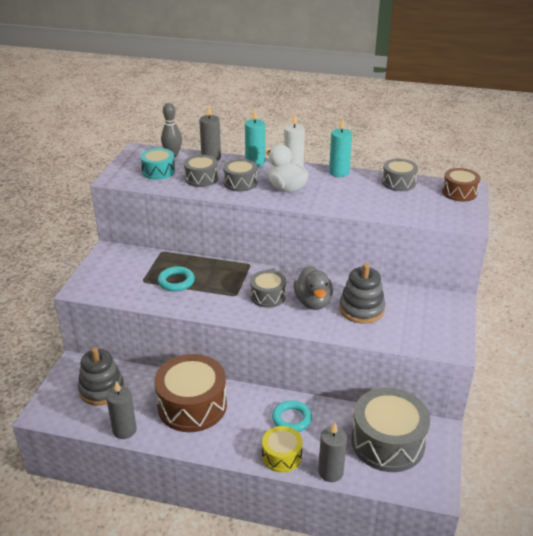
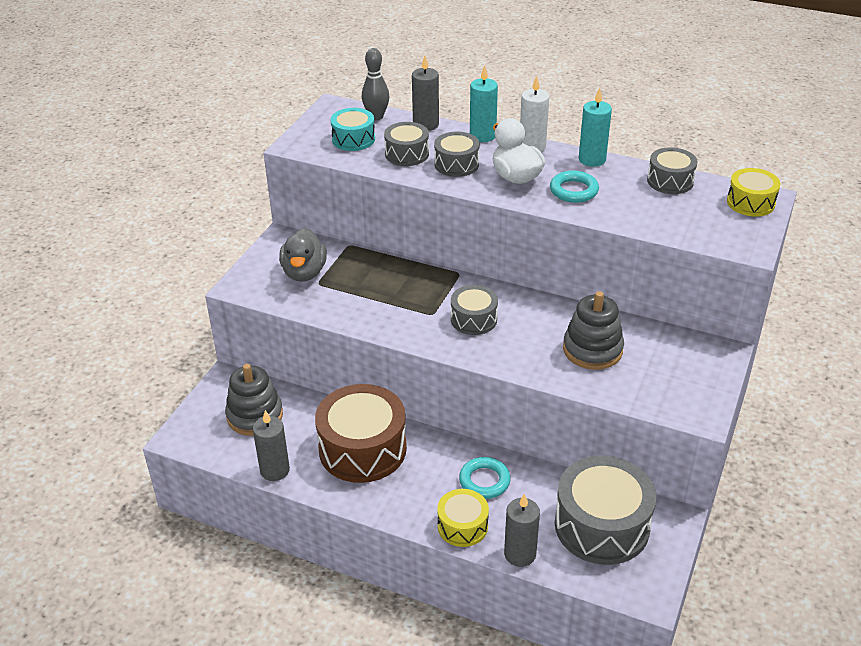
camera: 10 degrees right, 5 degrees up
turquoise ring [158,266,195,292] -> turquoise ring moved to [550,171,599,203]
grey duck [294,266,333,310] -> grey duck moved to [279,228,327,282]
brown drum [442,168,480,202] -> yellow drum [727,168,781,217]

